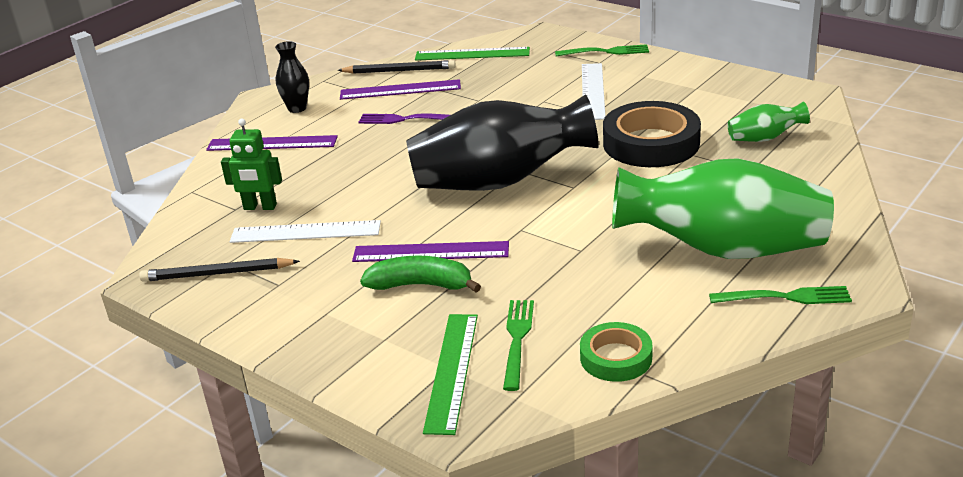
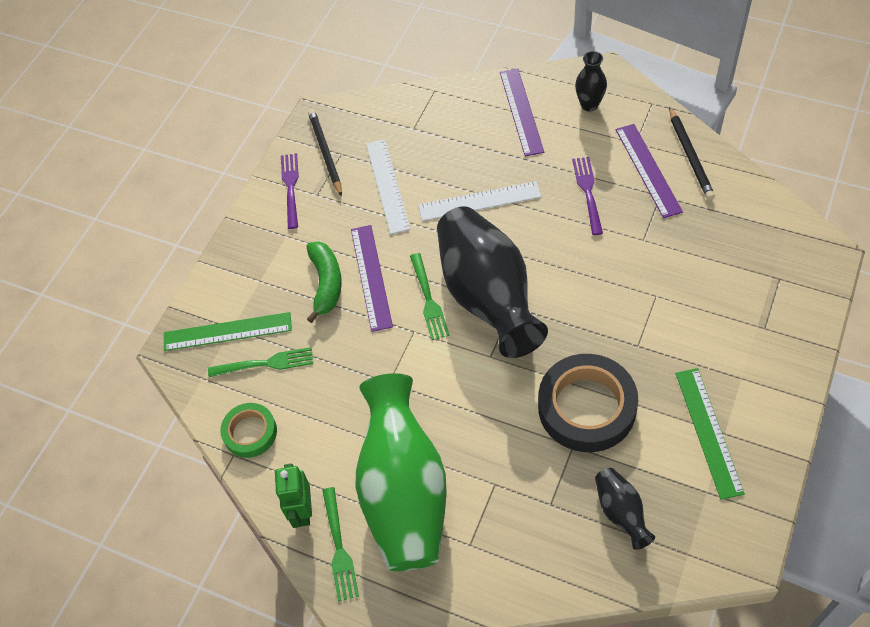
camera: 80 degrees right, 25 degrees up
green robot [221,119,282,210] -> green robot moved to [275,463,312,528]
green ruler [415,47,530,61] -> green ruler moved to [675,368,745,500]
green fork [555,44,649,56] -> green fork moved to [410,253,450,340]
white ruler [582,63,606,120] -> white ruler moved to [418,181,541,221]
green vase [727,102,810,142] -> black vase [595,468,655,550]
none -> purple fork [281,153,299,229]

